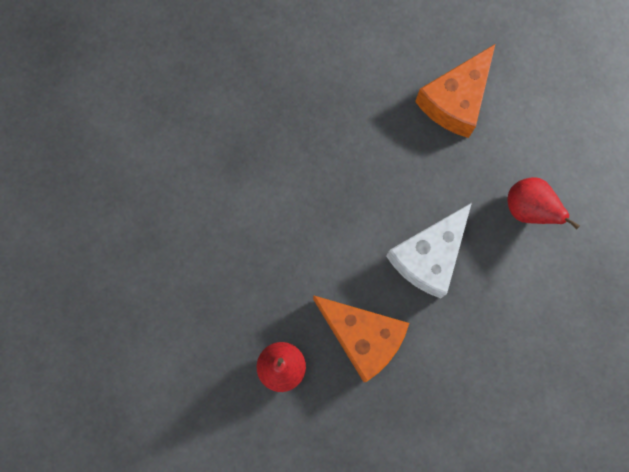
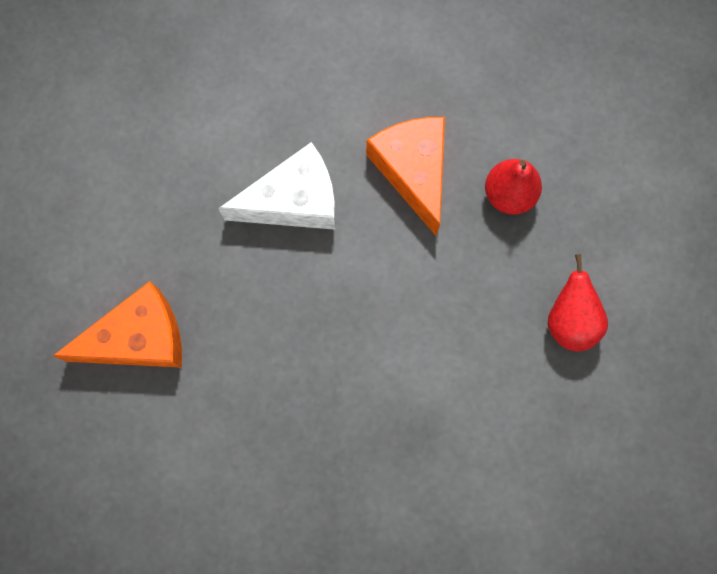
camera: 145 degrees left, 0 degrees up
red pear [507,177,580,230] -> red pear moved to [548,254,608,351]

